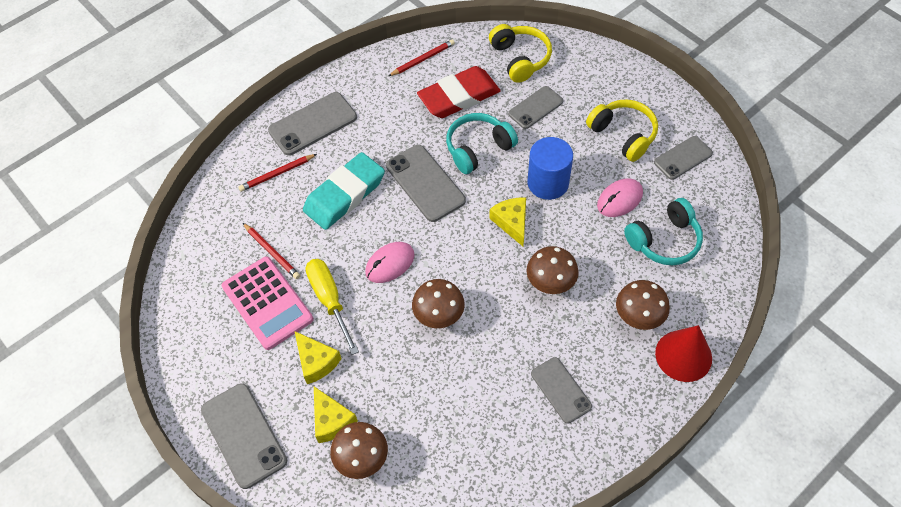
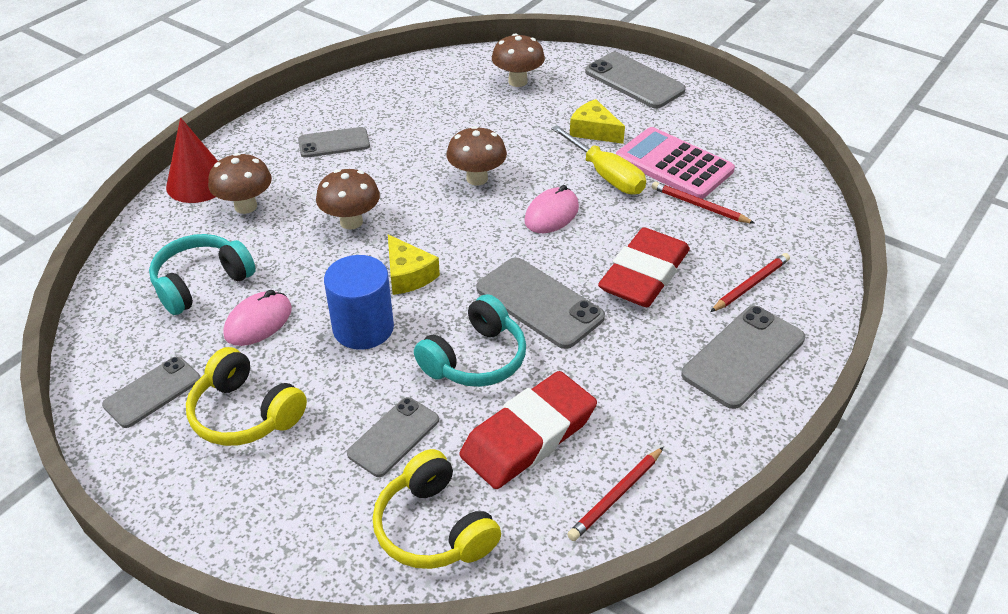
camera: 165 degrees right, 15 degrees down
turquoise eraser [303,152,385,230] -> red eraser [598,227,690,307]
yellow cheese [314,386,358,443] -> none
grey phone [531,357,592,424] -> grey phone turned 60 degrees counterclockwise [298,127,370,158]

